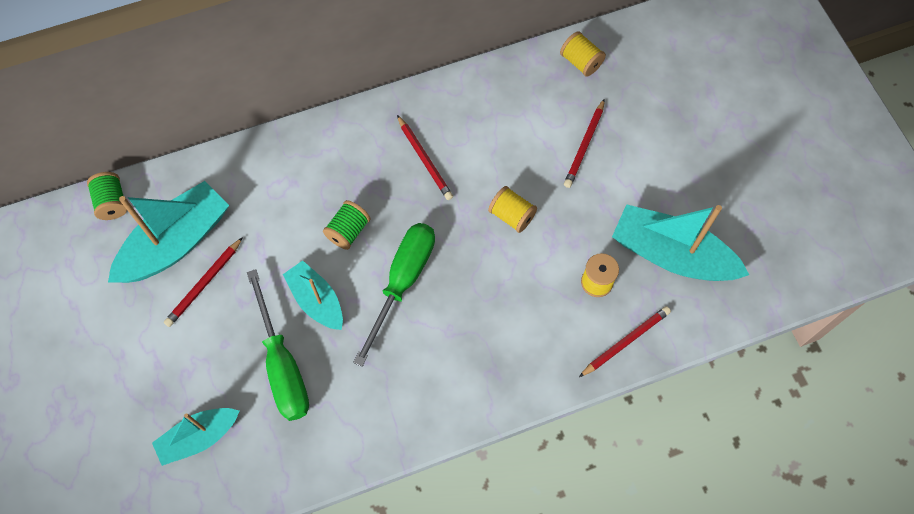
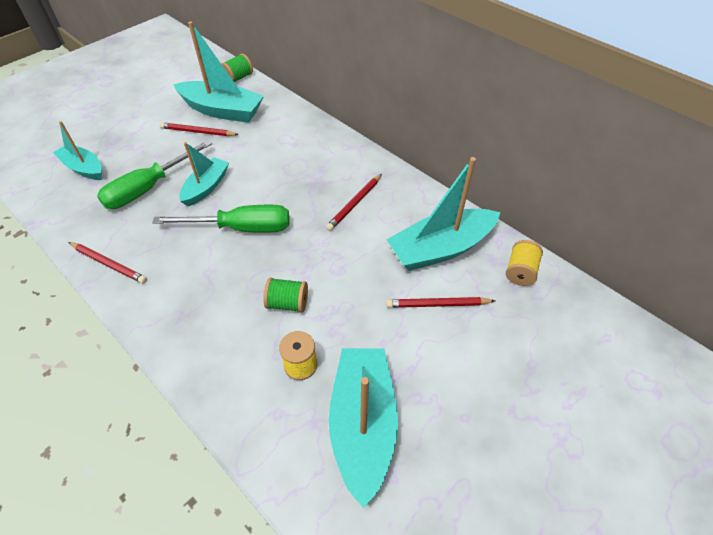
camera: 65 degrees right, 15 degrees down
green spool [323,200,370,250] -> green spool moved to [263,278,308,313]
yellow spool [488,186,537,233] -> none
red pencil [579,306,671,377] -> red pencil moved to [68,242,147,284]
none -> turquoise boat [386,157,500,271]

